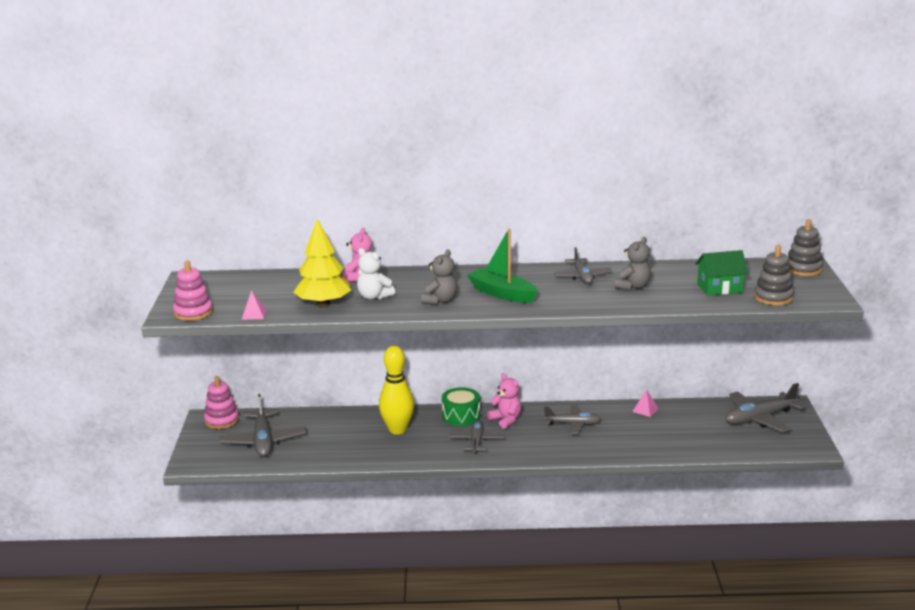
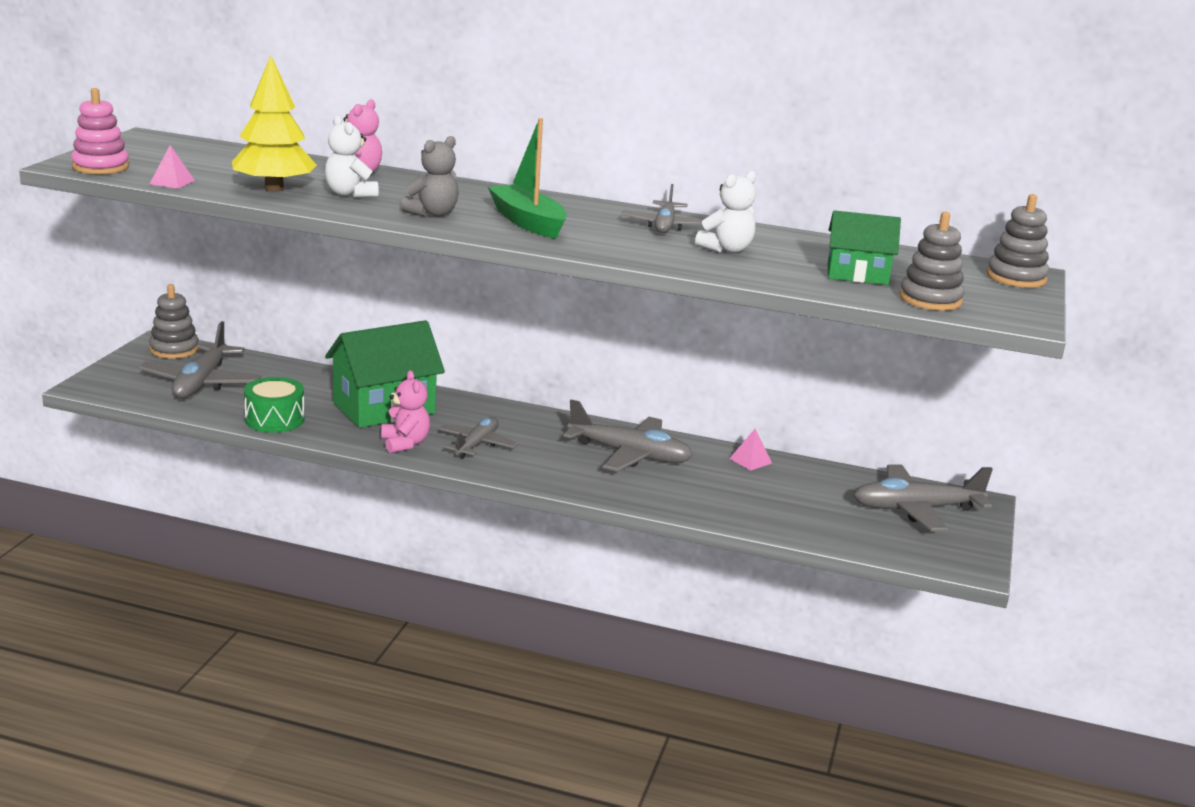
camera: 15 degrees right, 0 degrees up
pink stacking toy [204,376,239,429] -> grey stacking toy [149,284,199,359]
yellow bowling pin [379,345,414,435] -> green house [325,320,445,428]
green drum [442,387,480,426] -> green drum moved to [244,377,305,433]
pink teddy bear [487,373,521,429] -> pink teddy bear moved to [381,370,430,453]
grey plane [544,405,601,434] -> grey plane [563,400,693,472], size x1.54
grey teddy bear [615,237,651,290] -> white teddy bear [695,171,756,253]

